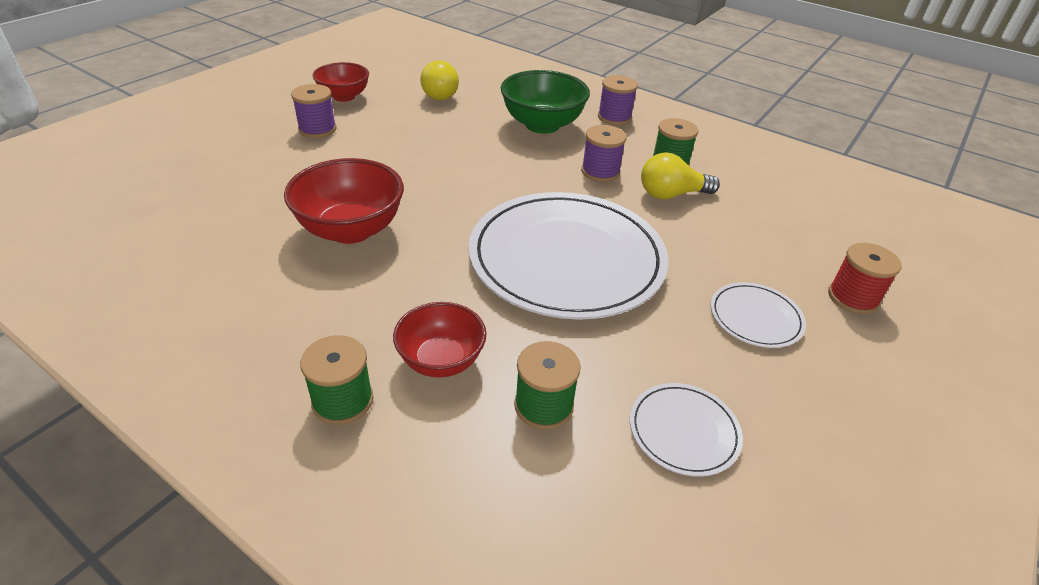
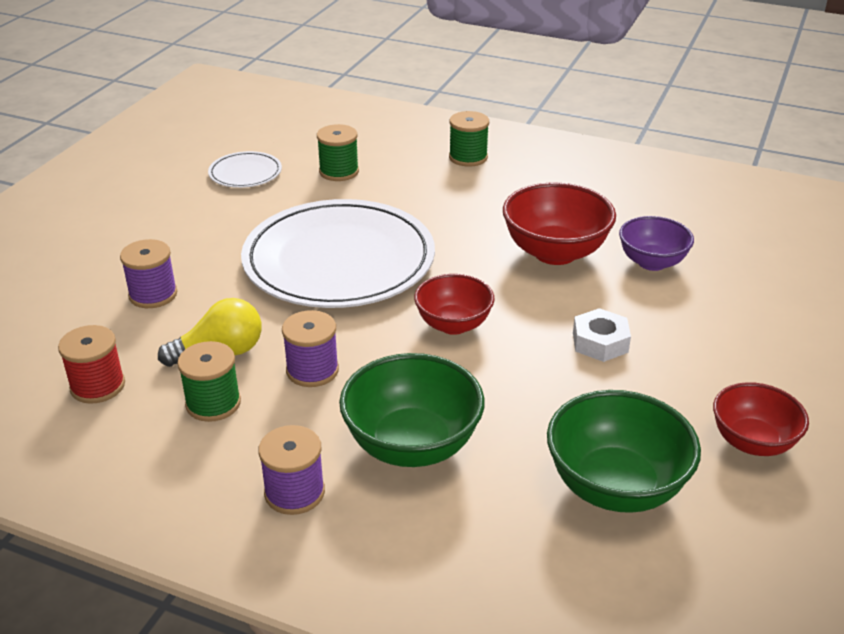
camera: 170 degrees right, 5 degrees down
purple spool [291,84,337,138] -> purple spool moved to [120,239,177,308]
red bowl [393,302,487,378] -> red bowl moved to [414,274,495,335]
yellow light bulb [420,60,459,100] -> green bowl [547,390,701,513]
white plate [711,282,806,348] -> none
red spool [828,243,901,314] -> red spool moved to [58,325,125,404]
none -> white nut [573,308,631,362]
none -> purple bowl [619,216,694,271]

